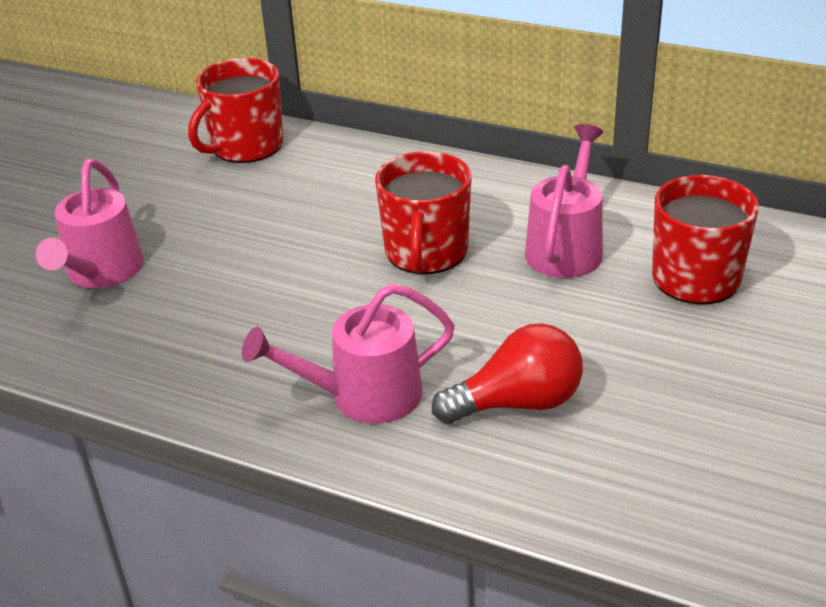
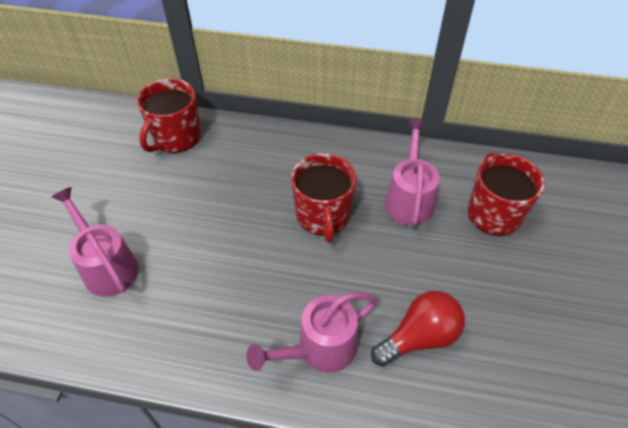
camera: 15 degrees left, 15 degrees up
pink watering can [36,159,144,288] -> pink watering can turned 150 degrees clockwise [52,187,139,296]

